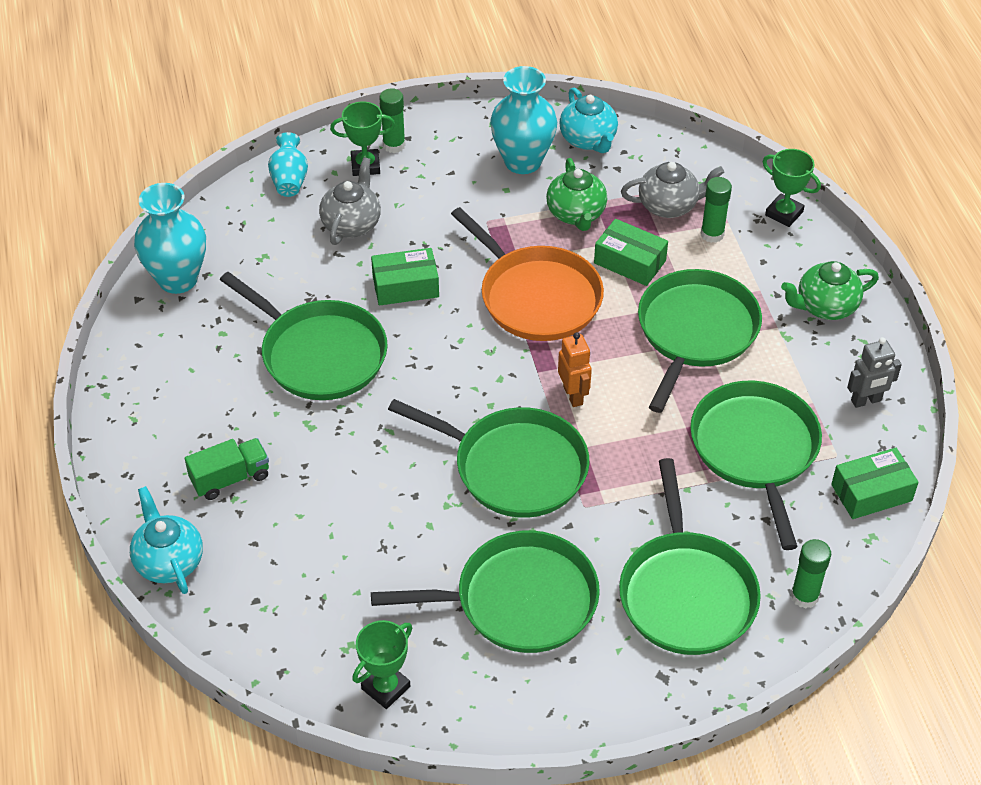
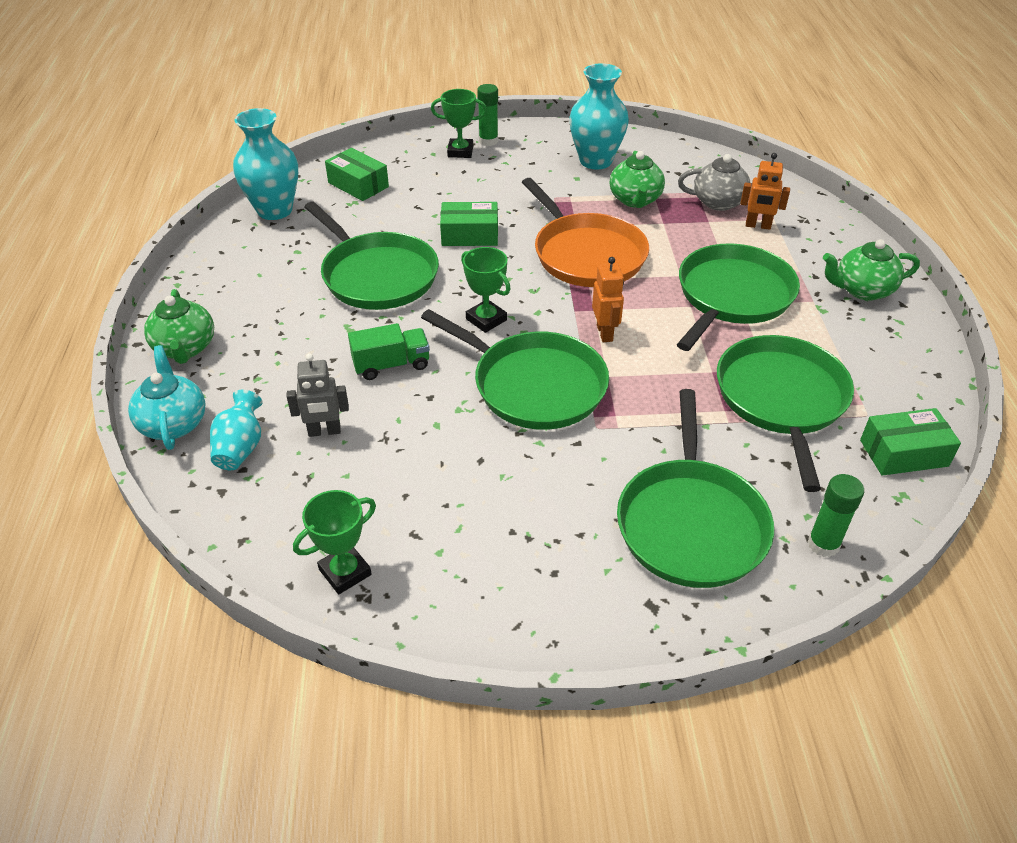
camera: 10 degrees right, 5 degrees down
green truck [185,438,269,500] -> green truck moved to [348,323,430,380]
turquoise vase [268,132,308,197] -> turquoise vase moved to [210,390,262,470]
grey teapot [319,157,381,245] -> none
green pan [371,530,600,653] -> none
turquoise teapot [559,88,618,153] -> none
green box [594,219,668,286] -> green box moved to [325,148,389,201]
green glue stick [701,177,732,243] -> orange robot [740,153,790,230]
green trophy [763,149,821,227] -> green trophy moved to [461,247,511,333]
grey robot [847,337,902,408] -> grey robot moved to [286,353,349,437]
none -> green teapot [144,289,214,364]

